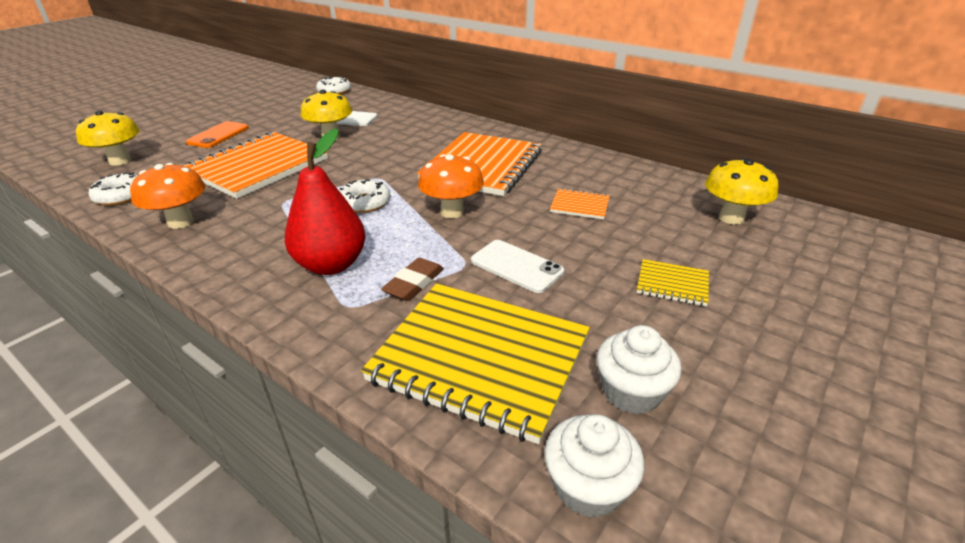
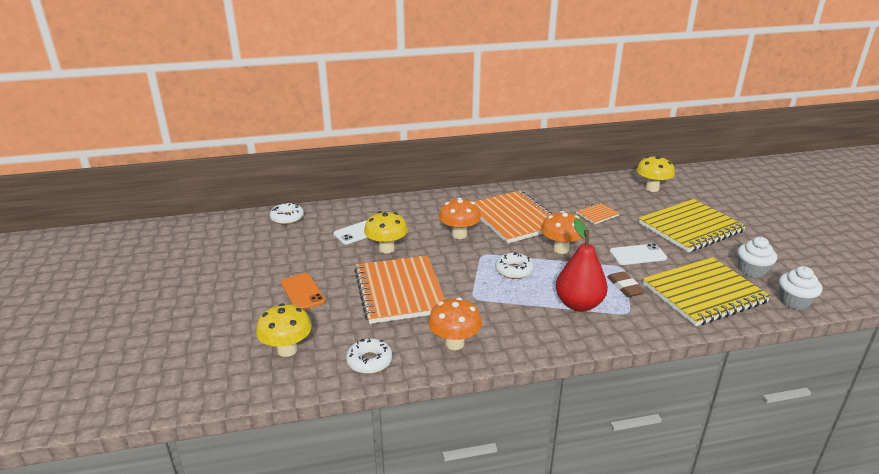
camera: 50 degrees left, 5 degrees down
yellow notebook [637,259,709,306] -> yellow notebook [638,199,746,253], size x2.32
none -> orange mushroom [439,198,481,239]

